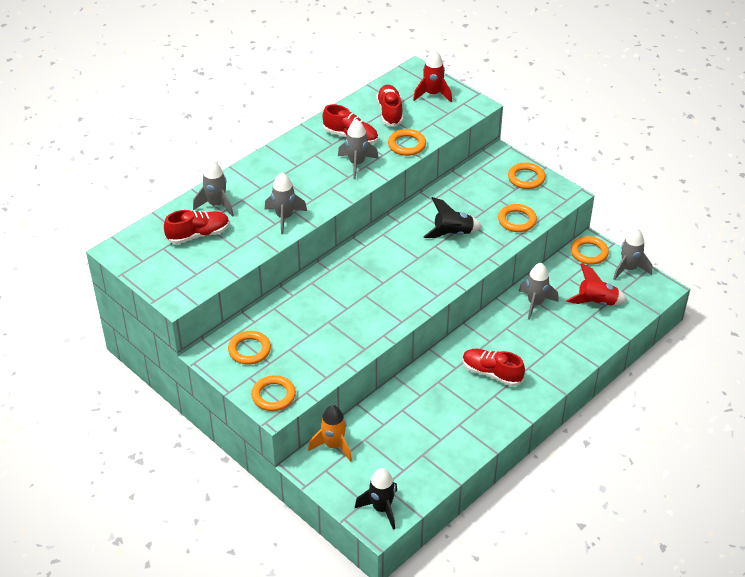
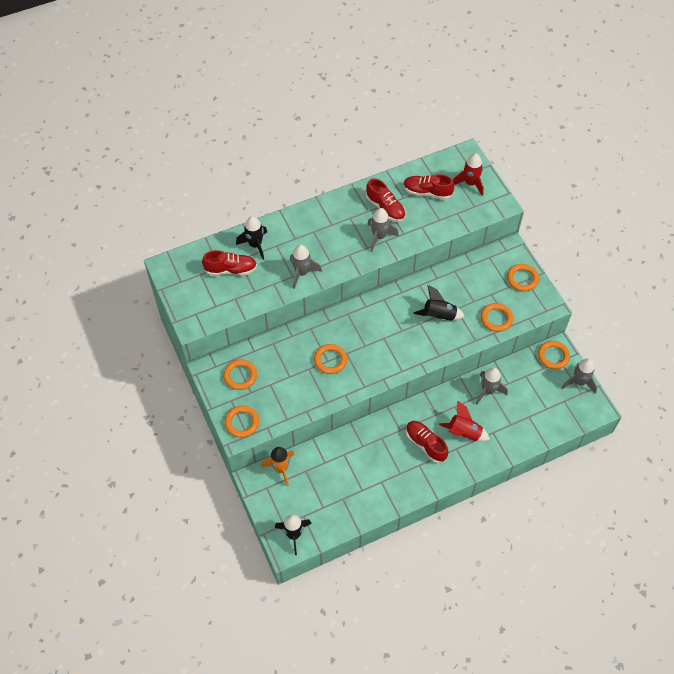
camera: 20 degrees right, 15 degrees up
grey rocket [193,160,234,217] -> black rocket [236,216,267,260]
red shoe [376,85,403,127] -> red shoe turned 90 degrees counterclockwise [403,174,454,200]
orange ring [388,129,426,156] -> orange ring moved to [314,344,347,374]
red rocket [566,263,628,305] -> red rocket moved to [439,401,490,442]

